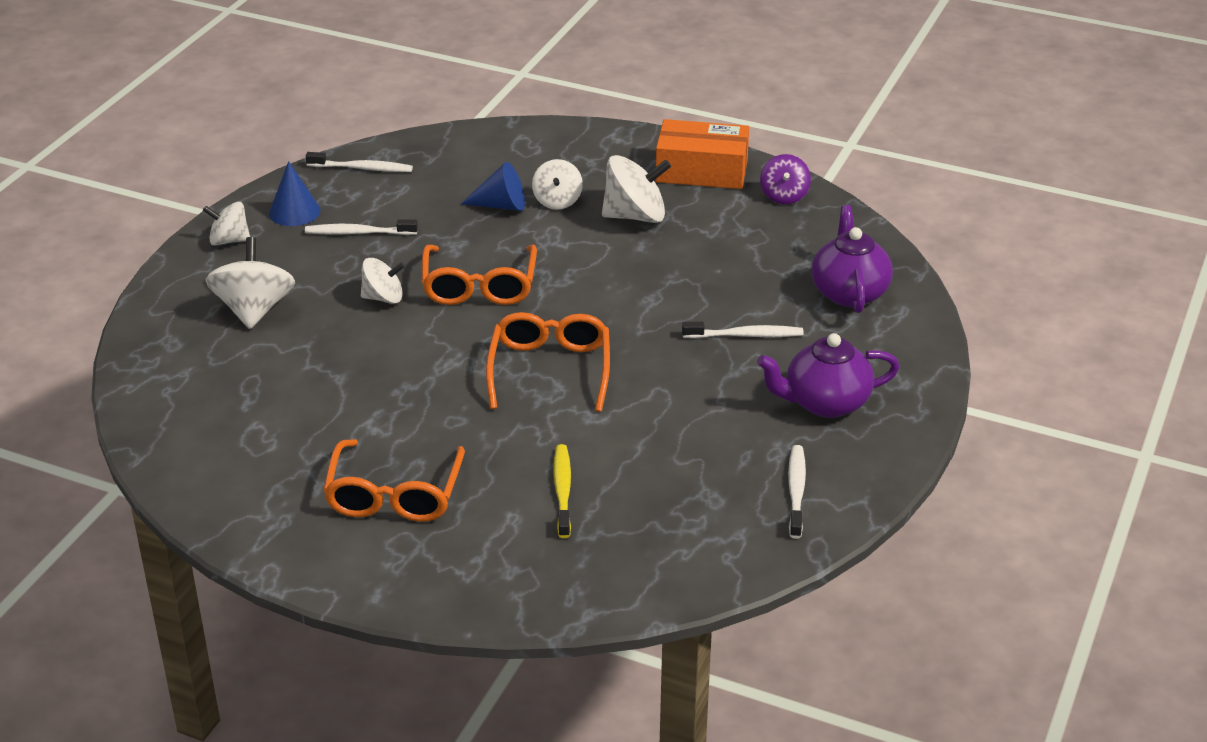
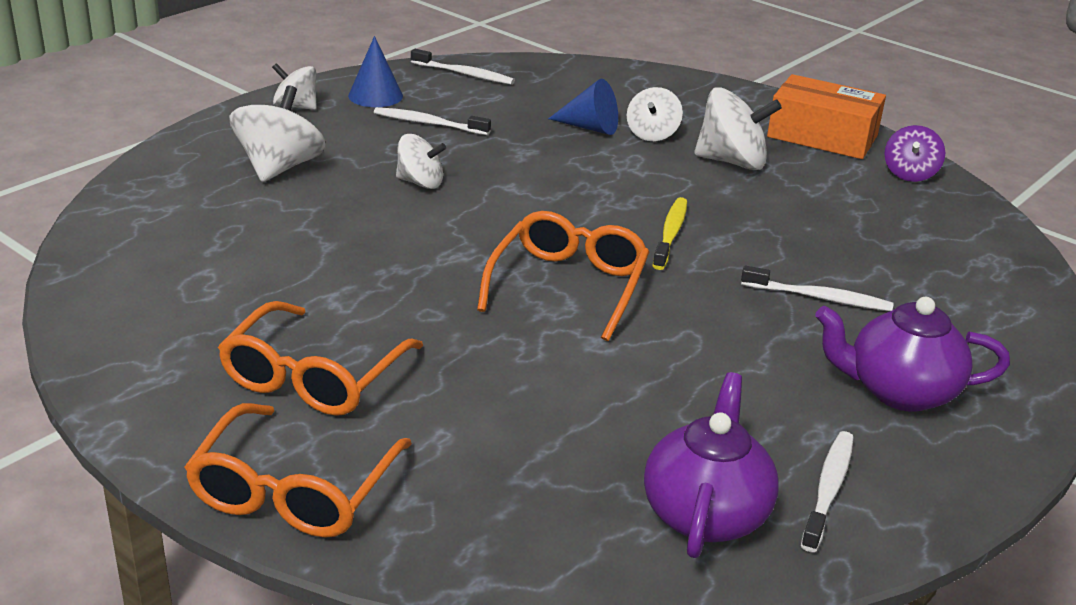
camera: 15 degrees right, 5 degrees down
orange glasses [421,245,537,305] -> orange glasses moved to [185,403,412,538]
yellow toothbrush [554,444,571,538] -> yellow toothbrush moved to [653,197,687,270]
purple teapot [812,205,893,313] -> purple teapot moved to [644,372,779,558]

